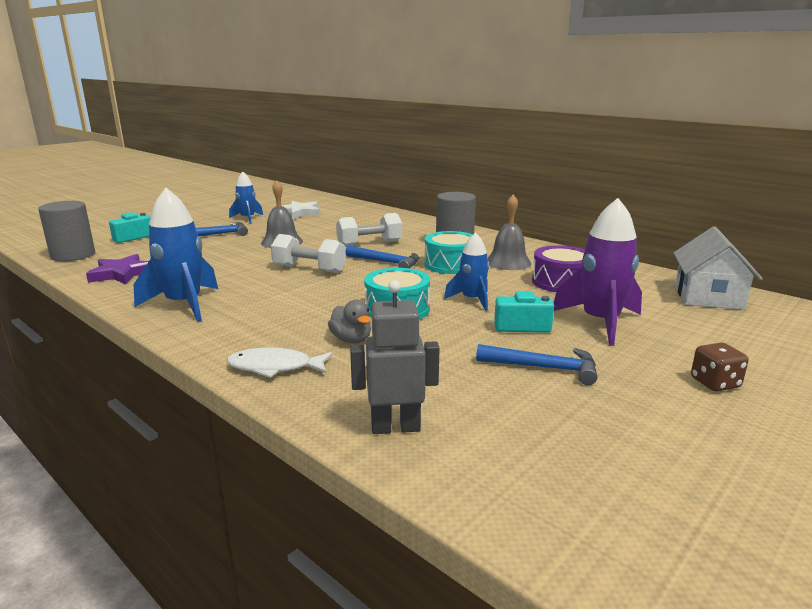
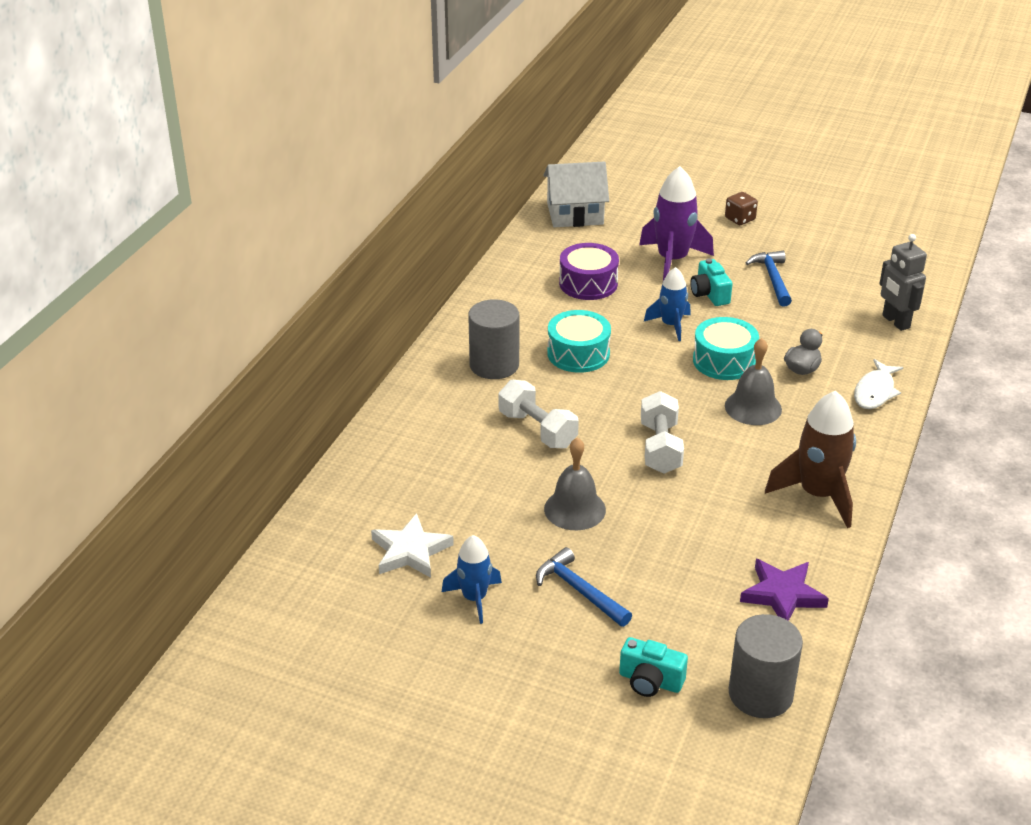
camera: 110 degrees left, 15 degrees up
blue rocket [134,188,218,322] -> brown rocket [765,391,856,528]
white fish [227,347,333,378] -> white fish turned 45 degrees clockwise [854,359,903,409]
blue hammer [346,245,419,268] -> none
grey bell [487,195,531,270] -> grey bell moved to [725,338,782,425]

